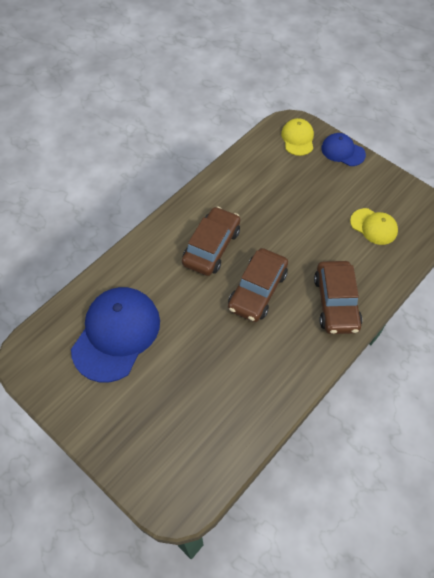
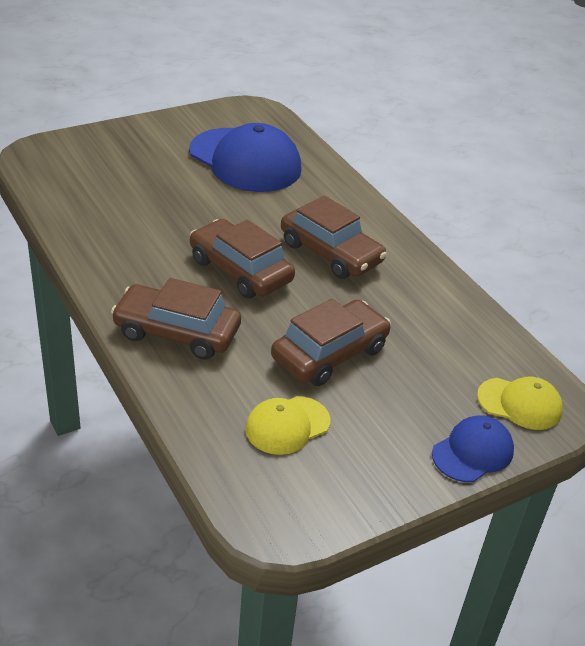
camera: 105 degrees right, 20 degrees down
none -> brown car [271,299,391,386]

